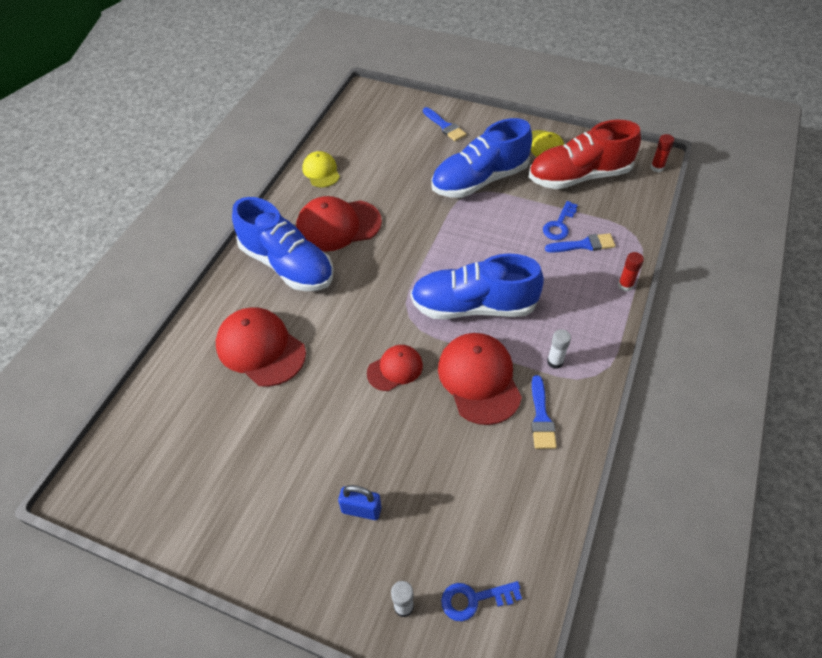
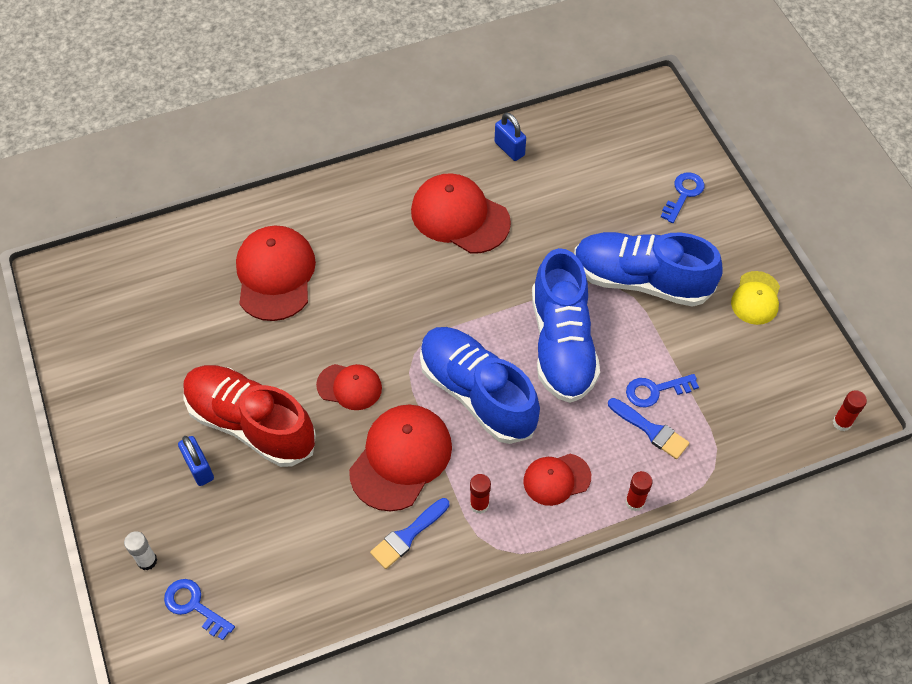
camera: 45 degrees right, 5 degrees up
blue shoe [232,197,333,291] -> blue shoe moved to [532,248,600,403]
yellow cap [302,151,340,187] -> blue padlock [494,113,526,161]
blue brush [423,107,467,141] -> blue key [661,172,704,223]
red shoe [529,120,641,189] -> red shoe moved to [183,365,316,467]
white glue stick [547,329,571,369] -> red glue stick [470,474,491,514]
none -> red cap [523,454,591,506]

